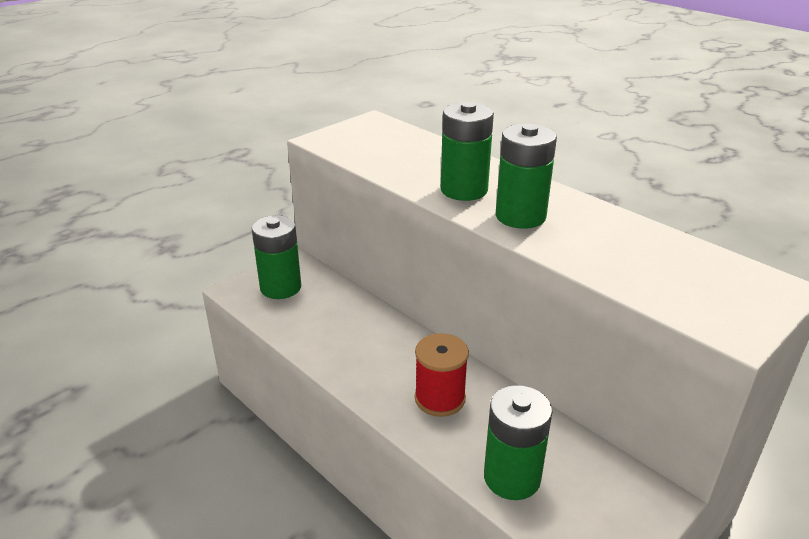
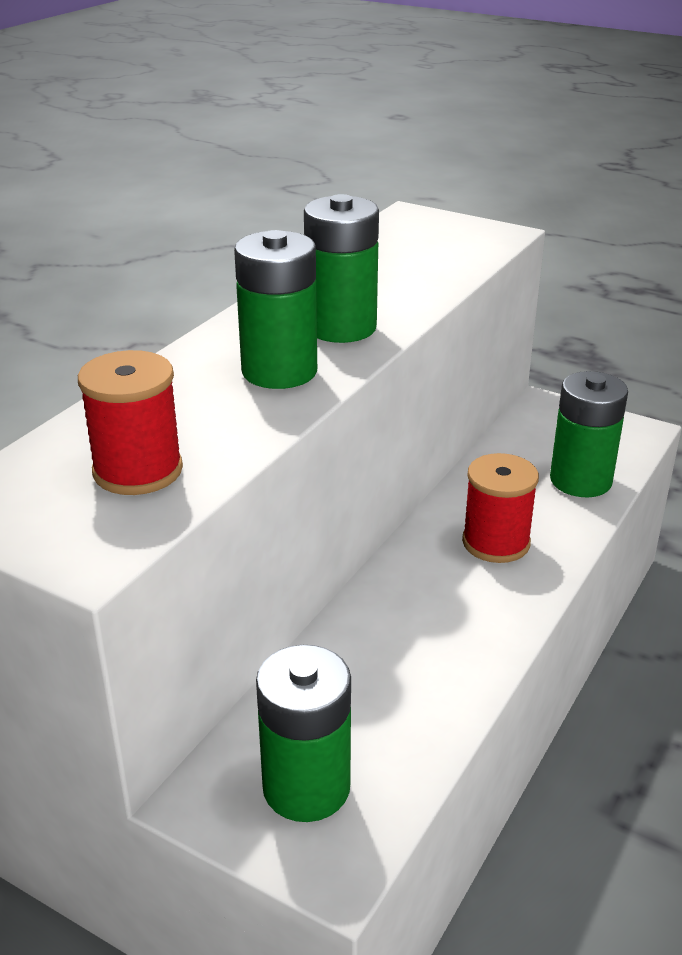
camera: 105 degrees left, 0 degrees up
none -> red spool [78,350,183,495]

